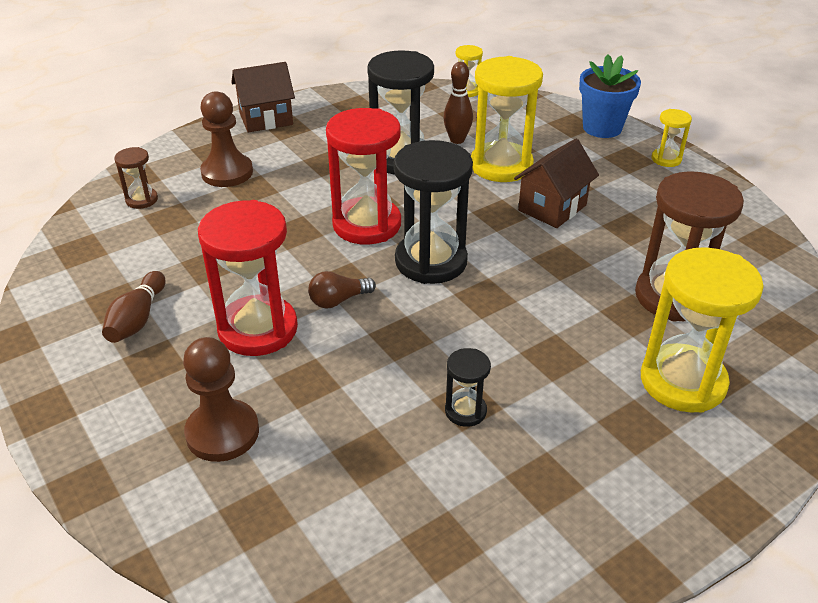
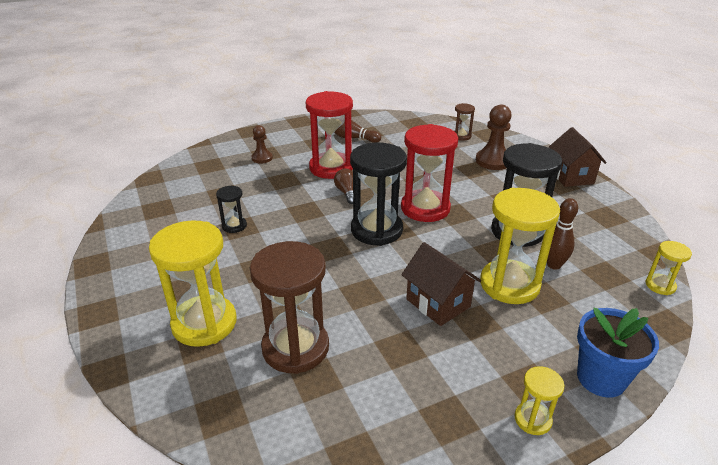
camera: 100 degrees right, 5 degrees down
brown pawn [183,337,259,462] -> brown pawn [252,125,273,163], size x0.60

